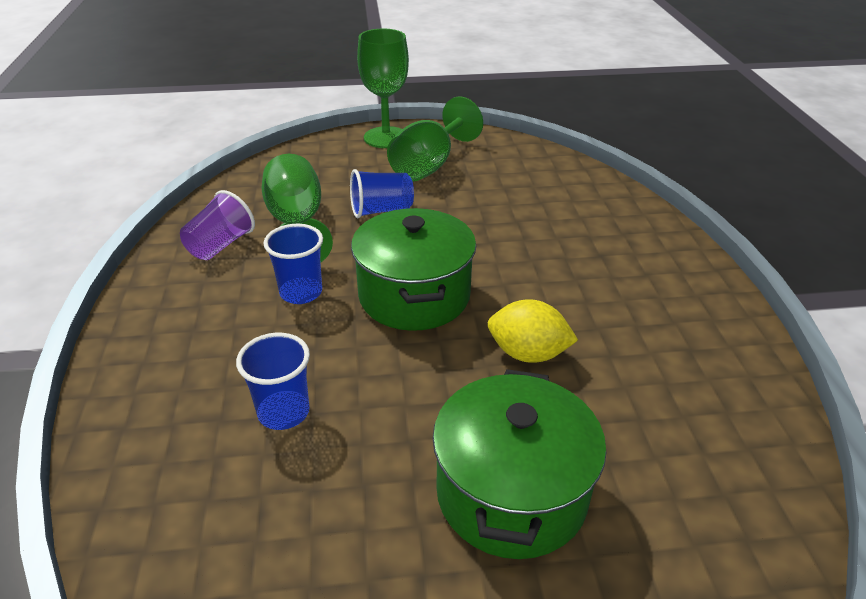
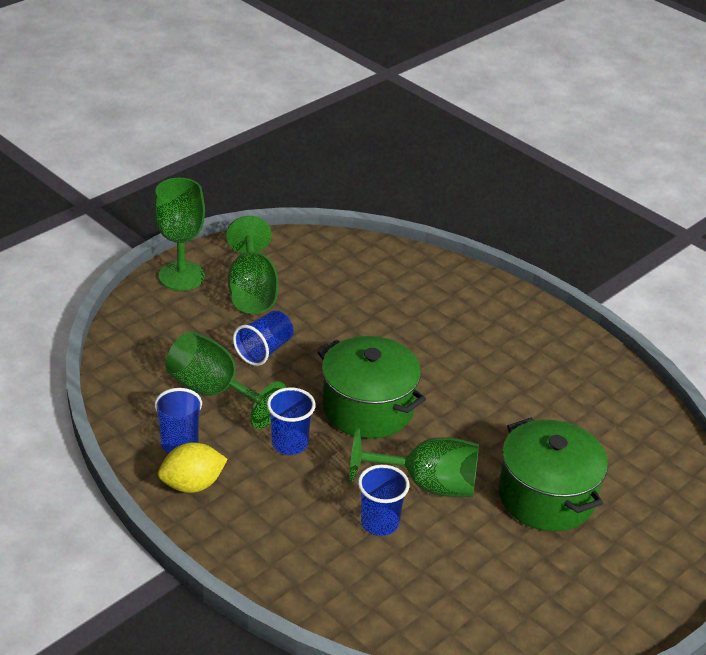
camera: 40 degrees left, 0 degrees up
purple cup [180,190,255,260] -> blue cup [154,388,202,453]
yellow lemon [488,299,578,363] -> yellow lemon moved to [158,443,228,493]
none -> green goblet [349,428,479,497]

